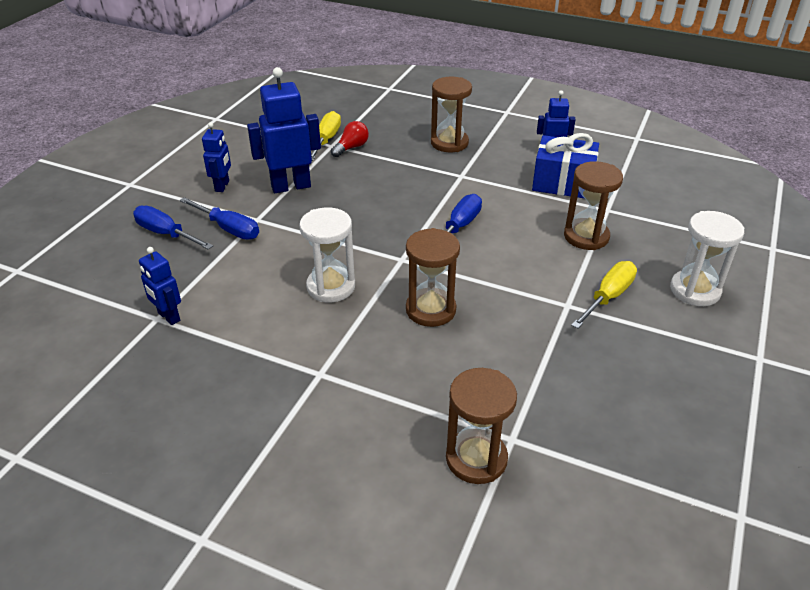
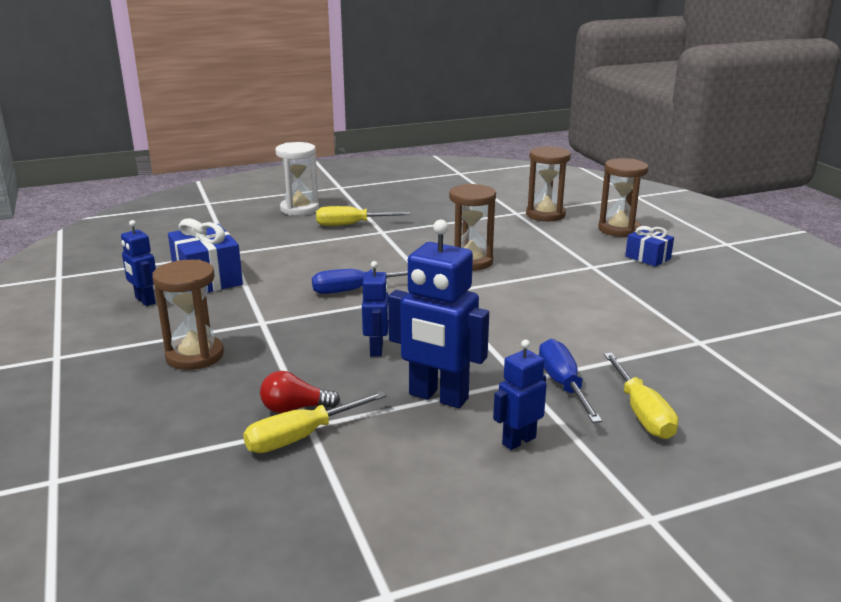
camera: 135 degrees left, 15 degrees down
blue screwdriver [133,206,213,250] -> yellow screwdriver [604,353,678,439]
blue robot [139,247,181,325] -> blue robot moved to [362,261,389,357]
white hourglass [299,207,355,302] -> none
brown hourglass [564,161,623,250] -> brown hourglass moved to [598,158,648,237]
none -> blue gift [625,226,674,267]

